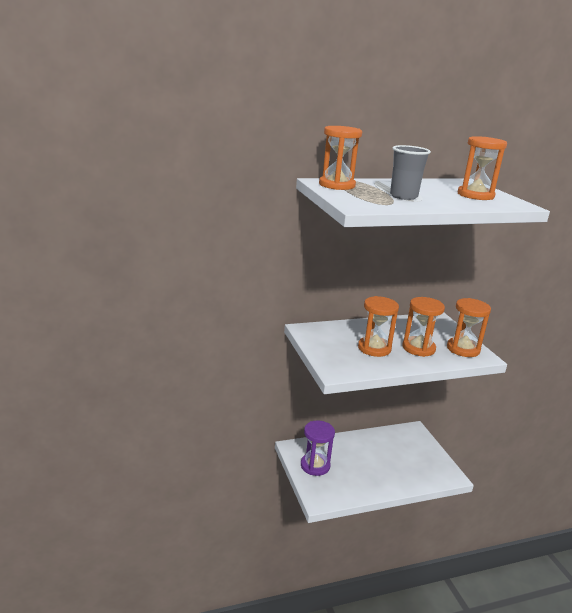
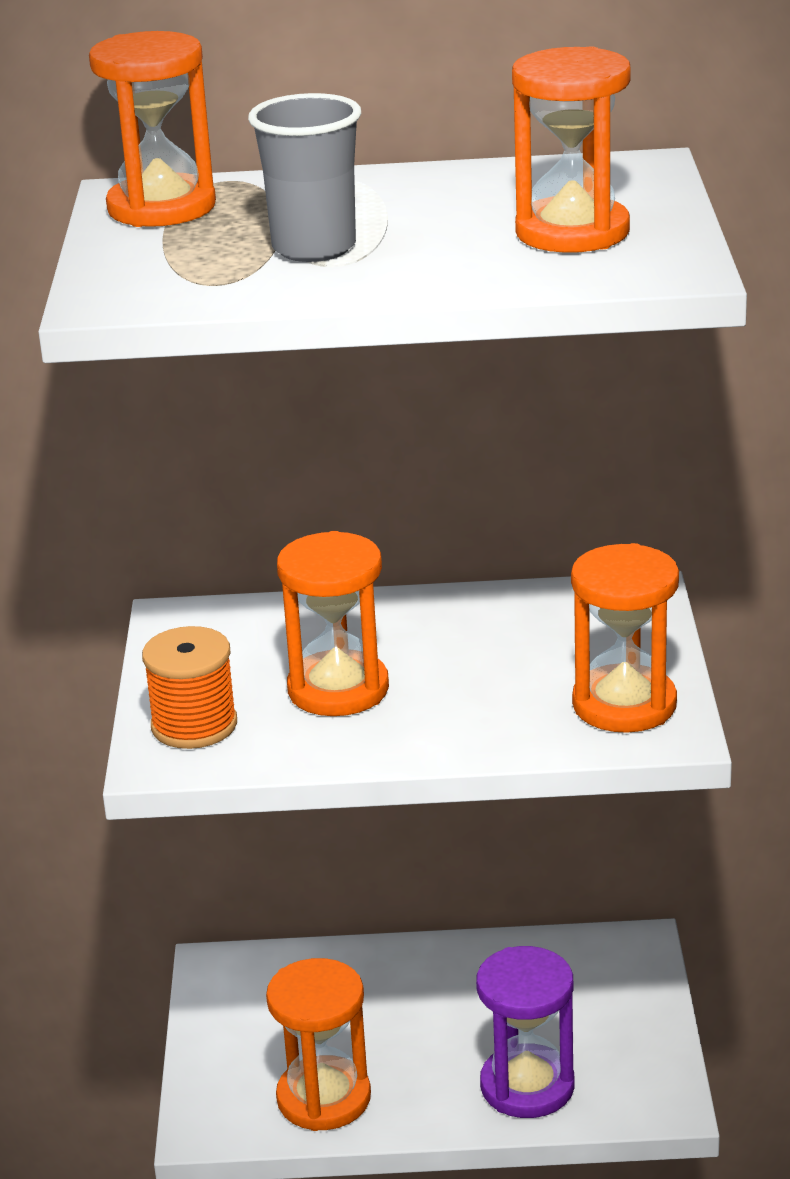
camera: 20 degrees right, 5 degrees up
purple hourglass [301,420,335,476] -> purple hourglass moved to [476,946,575,1118]
orange hourglass [402,297,445,357] -> orange hourglass moved to [266,958,371,1131]
none -> orange spool [142,626,237,749]

